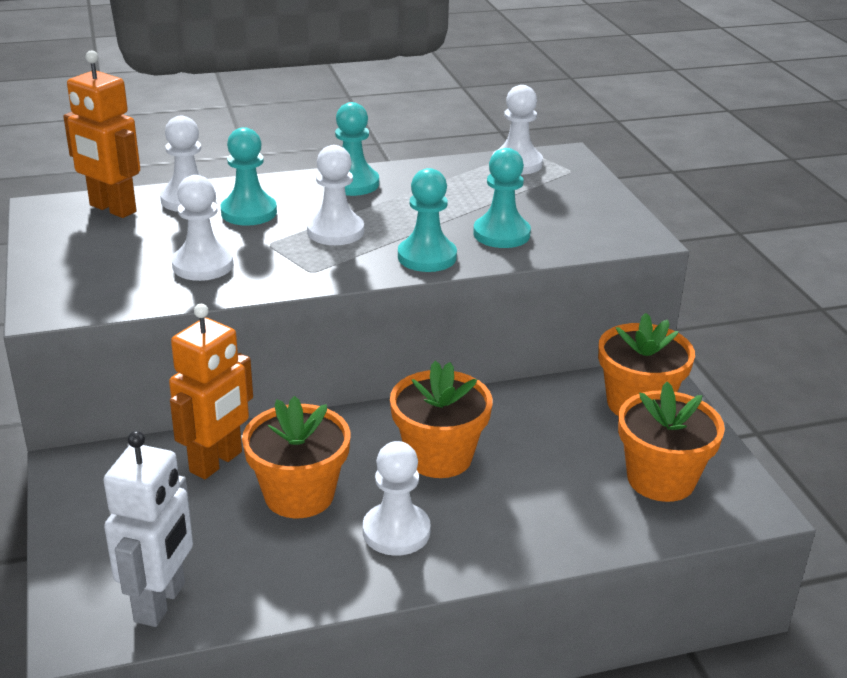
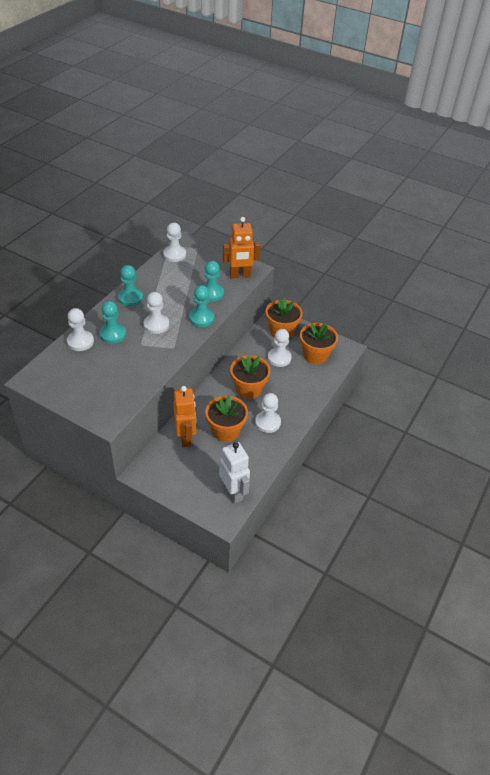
camera: 45 degrees left, 15 degrees up
orange robot [63,50,140,218] -> orange robot moved to [223,217,261,278]
white pawn [172,175,233,281] -> white pawn moved to [268,329,292,367]

